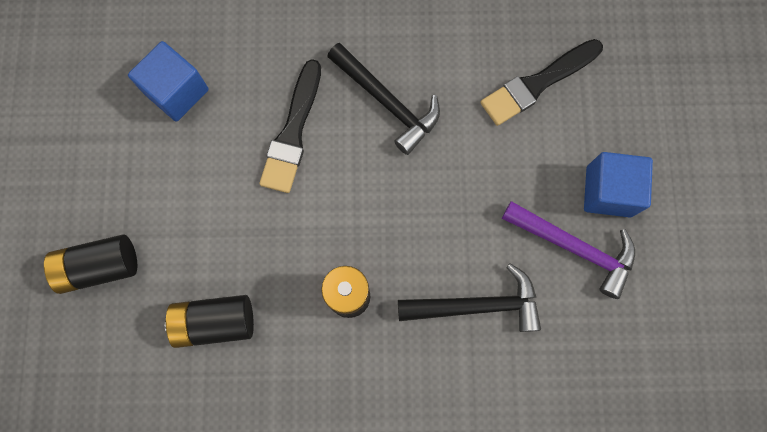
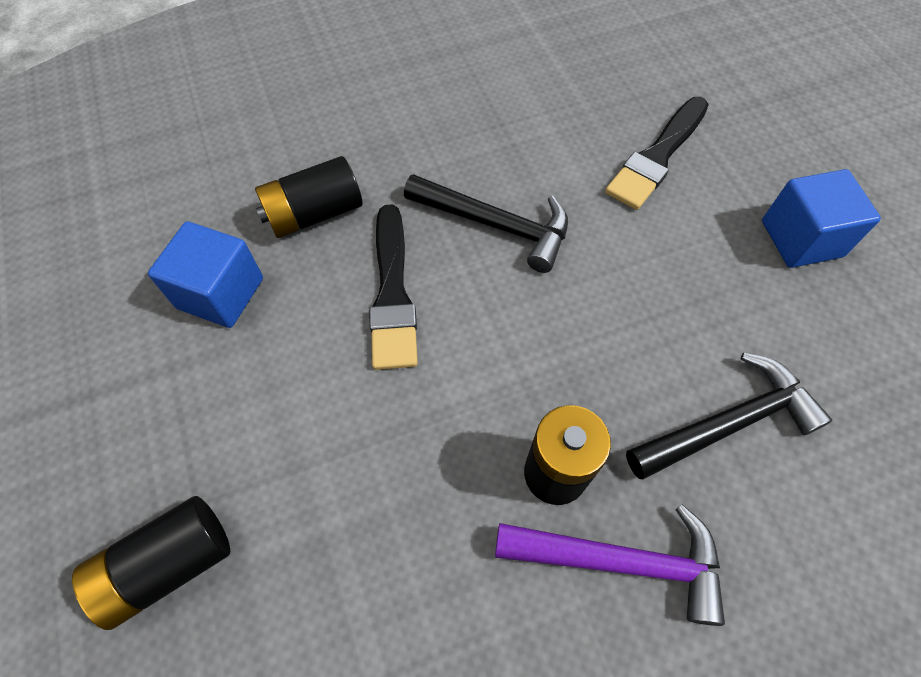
camera: 20 degrees left, 15 degrees down
black battery [165,295,254,348] -> black battery moved to [255,156,363,238]
purple hammer [502,201,635,299] -> purple hammer moved to [495,504,725,626]

